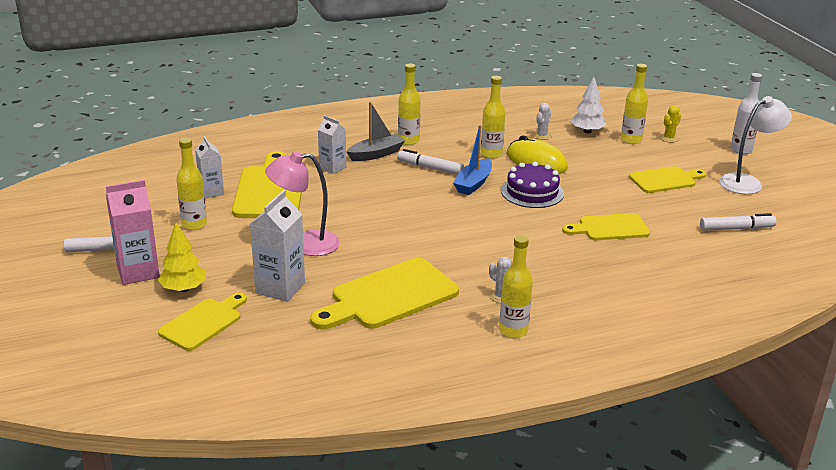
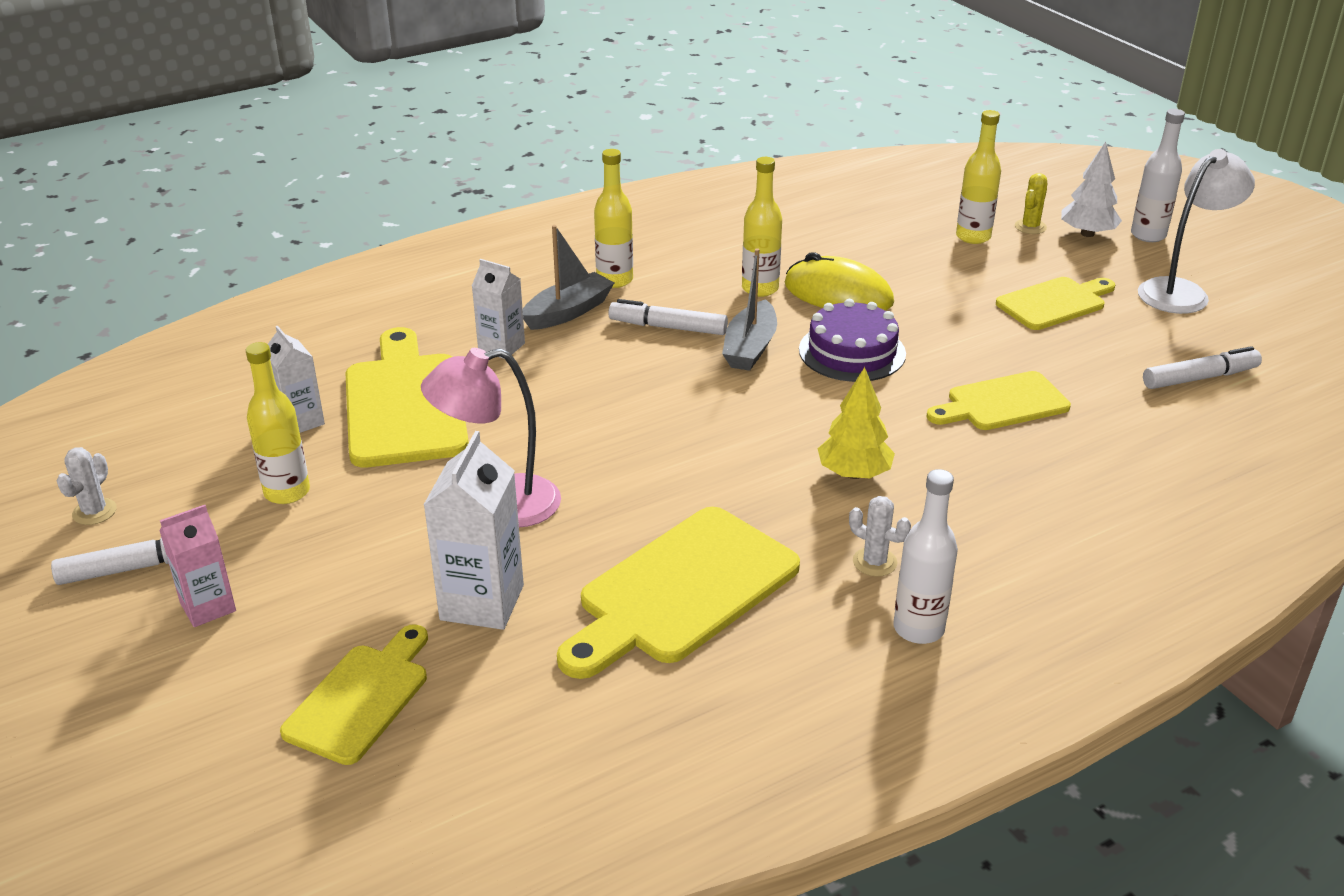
camera: 10 degrees left, 5 degrees up
pink carton [106,180,160,285] -> pink carton [159,505,236,627], size x0.64
yellow tree [158,222,206,292] -> yellow tree moved to [818,367,895,479]
blue boat [453,125,492,195] -> grey boat [722,248,777,371]
yellow bottle [499,235,533,338] -> white bottle [893,469,958,644]
white cactus [532,103,552,140] -> white cactus moved to [57,447,117,525]
white tree [571,77,606,134] -> white tree moved to [1061,142,1122,237]

